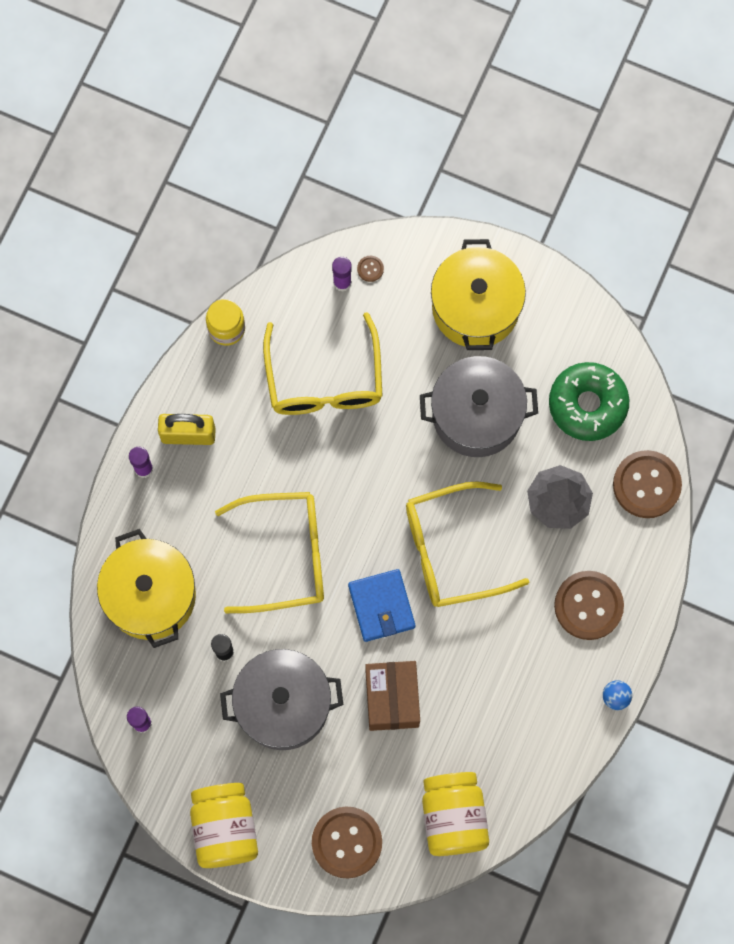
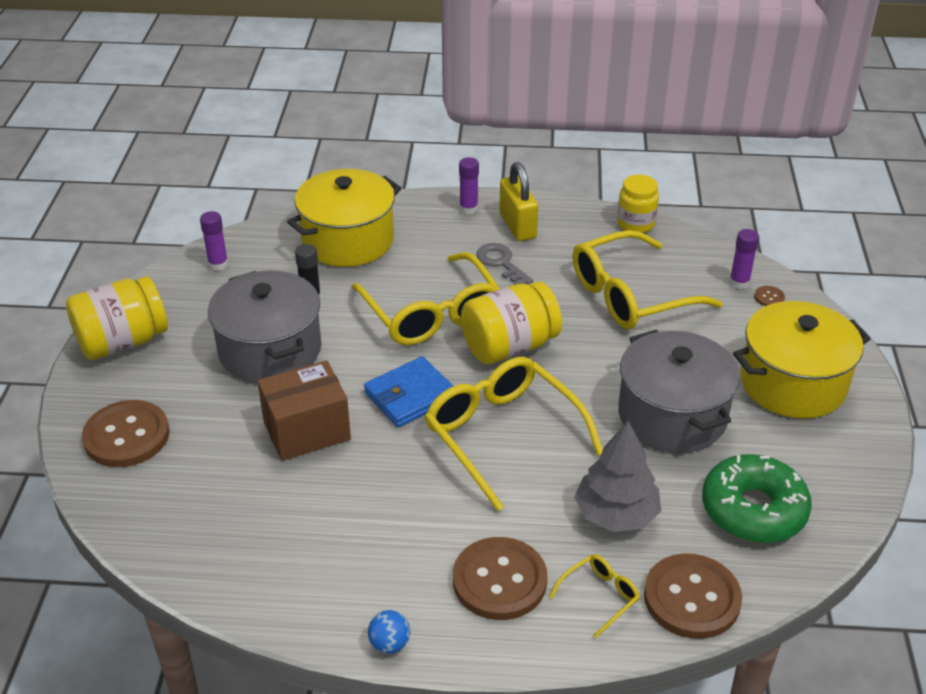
camera: 70 degrees right, 35 degrees down
yellow jar [422,772,489,856] -> yellow jar moved to [461,282,562,364]
none -> grey key [476,243,533,285]
none -> yellow glasses [549,555,640,639]

